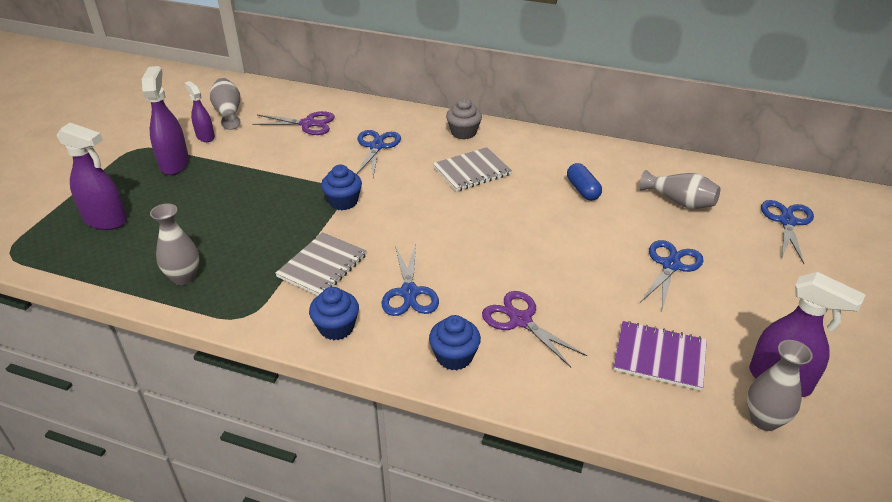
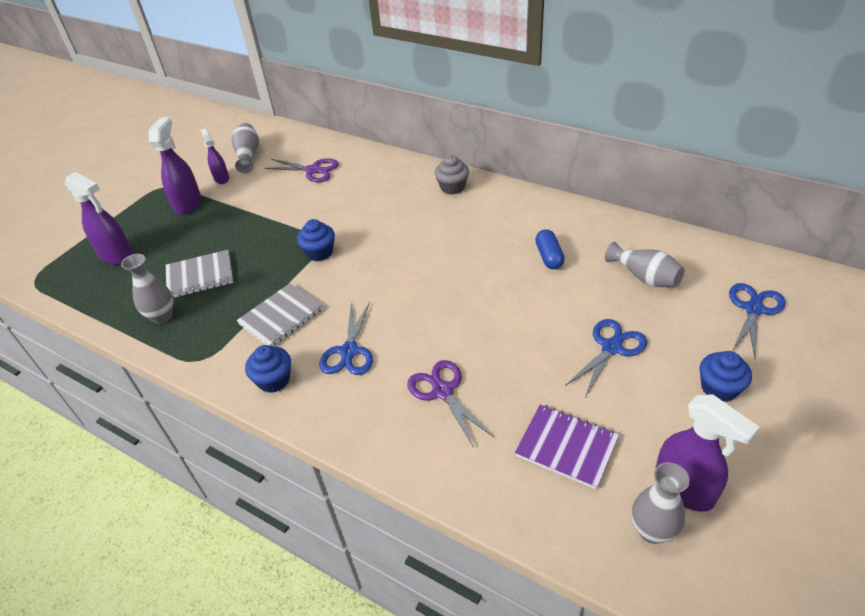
camera: 15 degrees right, 5 degrees up
blue scissors [356,130,401,177] -> none
blue cupcake [429,315,481,370] -> blue cupcake moved to [700,351,752,402]
grey notebook [433,147,512,191] -> grey notebook moved to [166,250,233,299]

